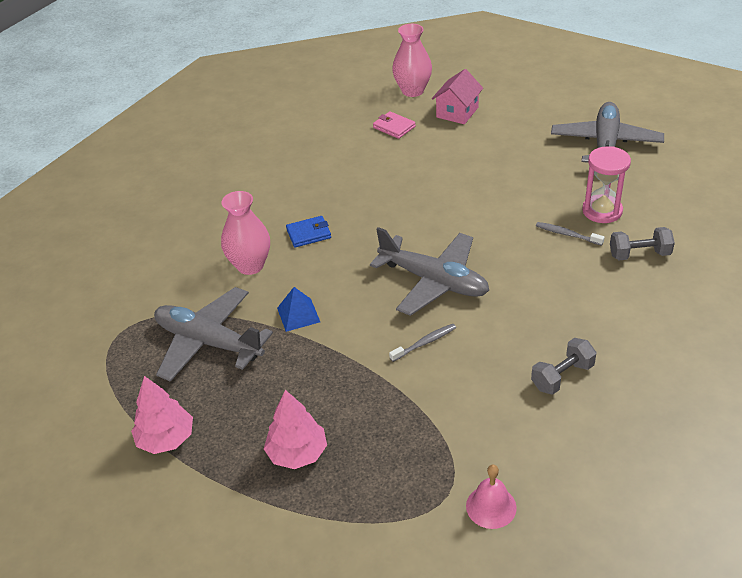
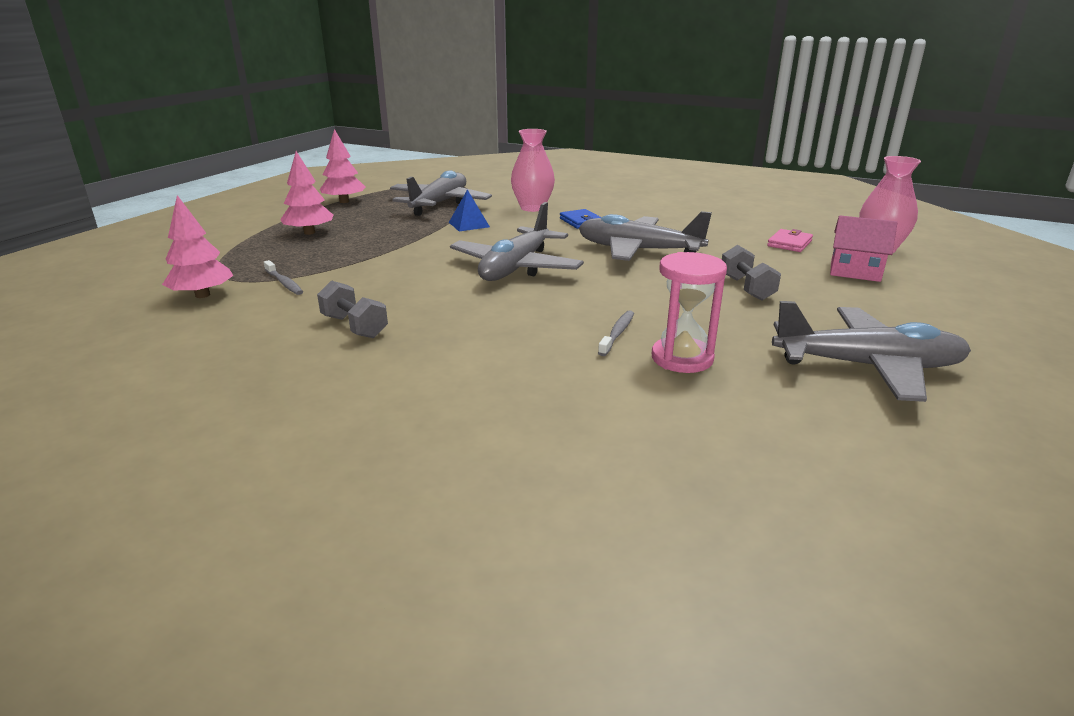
camera: 80 degrees right, 15 degrees down
grey toothbrush [389,324,456,362] -> grey toothbrush moved to [264,260,303,295]
pink bell [466,465,517,529] -> pink tree [162,195,233,298]
grey dumbbell [610,227,675,260] -> grey dumbbell moved to [722,245,781,301]
none -> grey plane [579,211,712,261]

